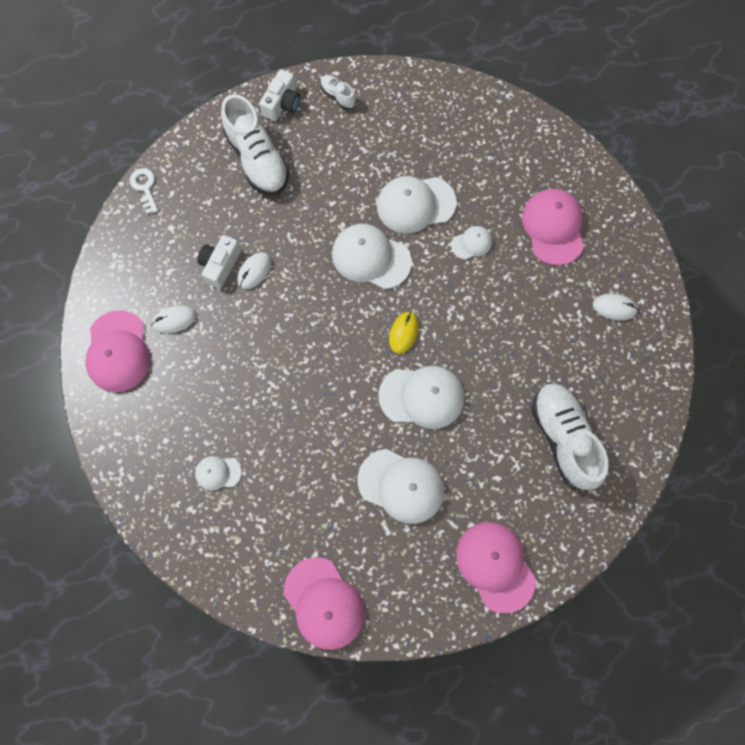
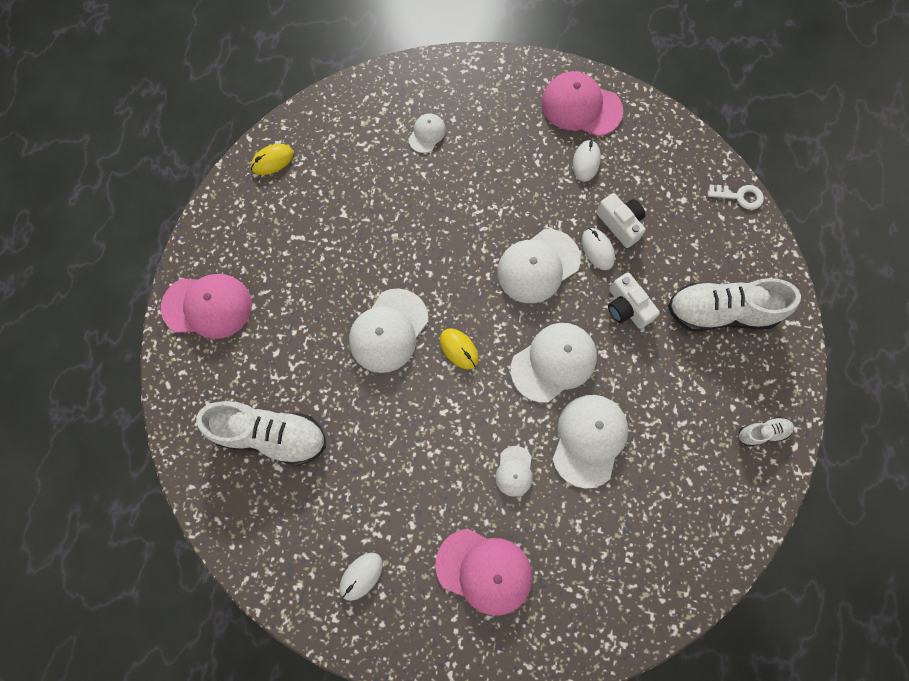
camera: 120 degrees right, 0 degrees up
white camera [259,69,300,121] -> white camera moved to [608,273,660,329]
pink cap [283,557,365,650] -> yellow mouse [251,144,294,175]
white cap [358,449,444,524] -> white cap moved to [497,229,581,303]

